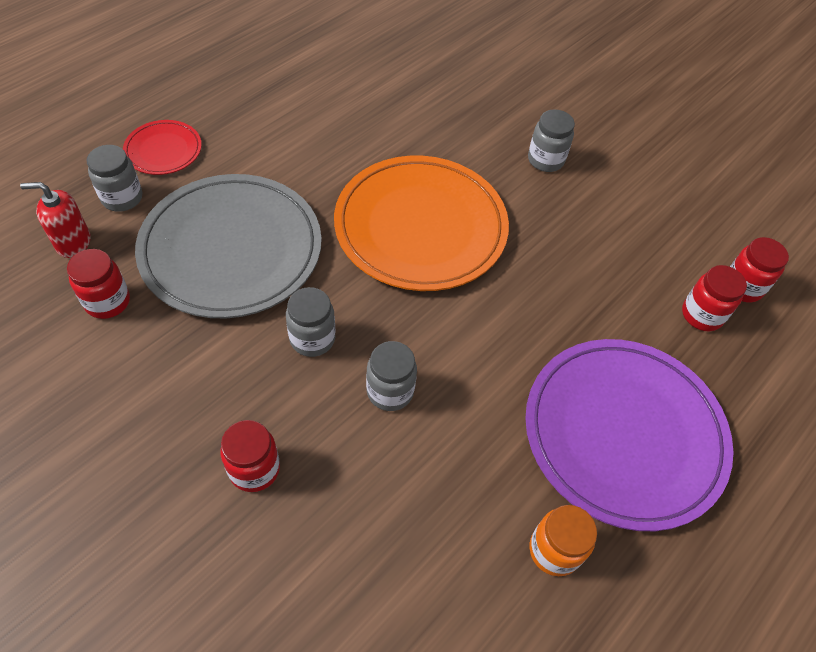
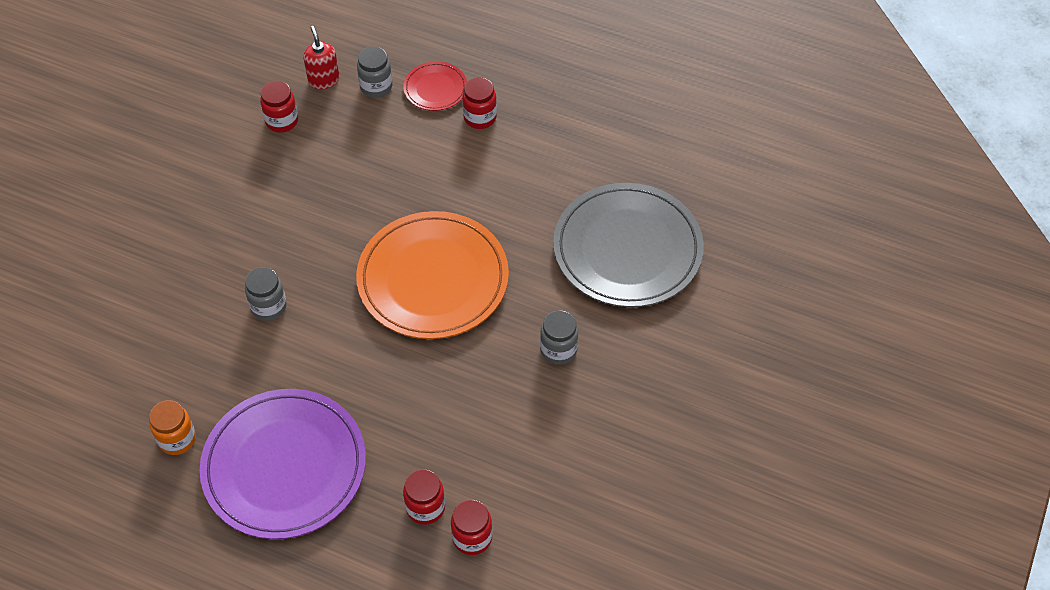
camera: 75 degrees right, 0 degrees up
grey plate [135,174,322,318] -> grey plate moved to [553,183,704,307]
red jar [221,420,280,492] -> red jar moved to [462,77,497,129]
grey jar [286,287,335,357] -> none

